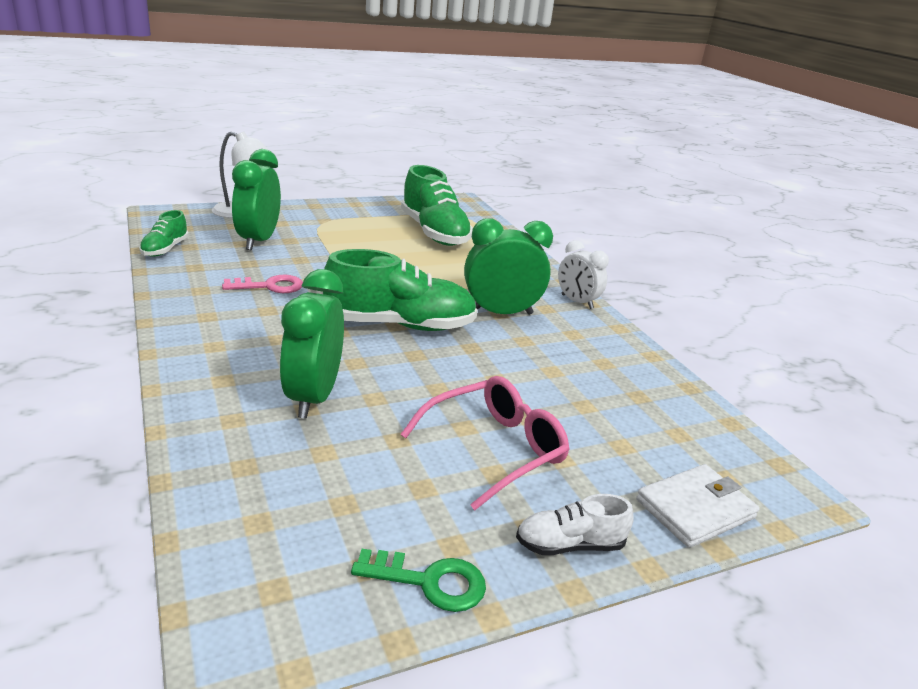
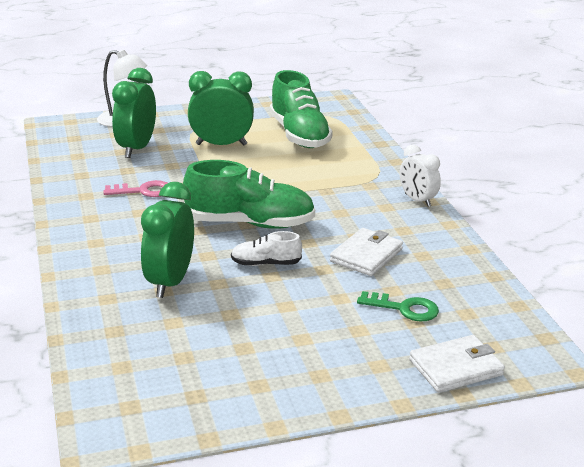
camera: 10 degrees right, 0 degrees up
green shoe [139,210,189,257] -> none
green key [351,549,486,612] -> green key moved to [357,291,439,321]
pink glasses [401,376,570,510] -> none
green clock [464,218,553,315] -> green clock moved to [188,71,254,146]
white shoe [516,494,634,555] -> white shoe moved to [231,231,302,266]
none -> white wallet [330,228,403,276]

